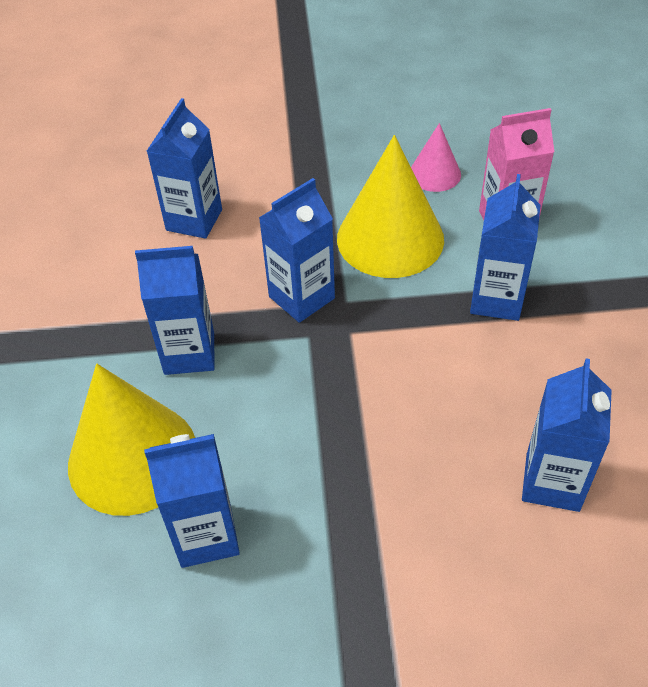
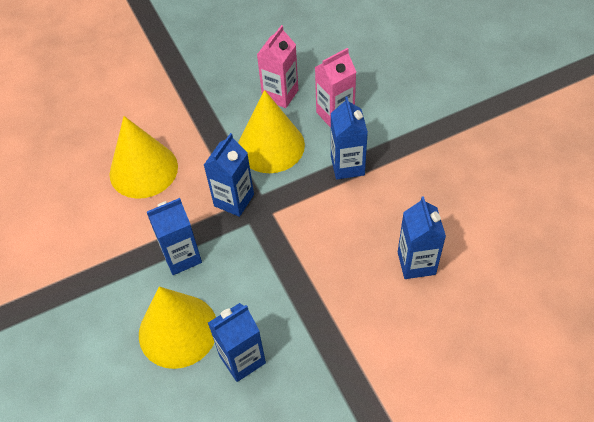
camera: 20 degrees left, 5 degrees up
blue carton [147,98,222,239] -> yellow cone [110,116,178,199]
pink cone [411,123,461,192] -> pink carton [257,25,298,108]

